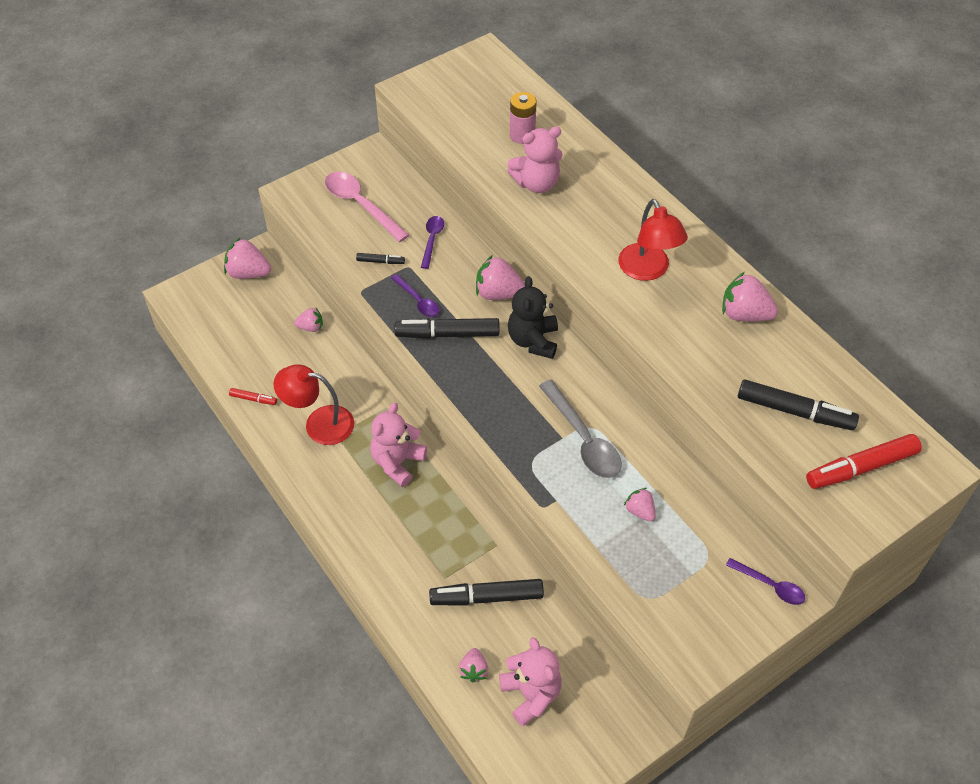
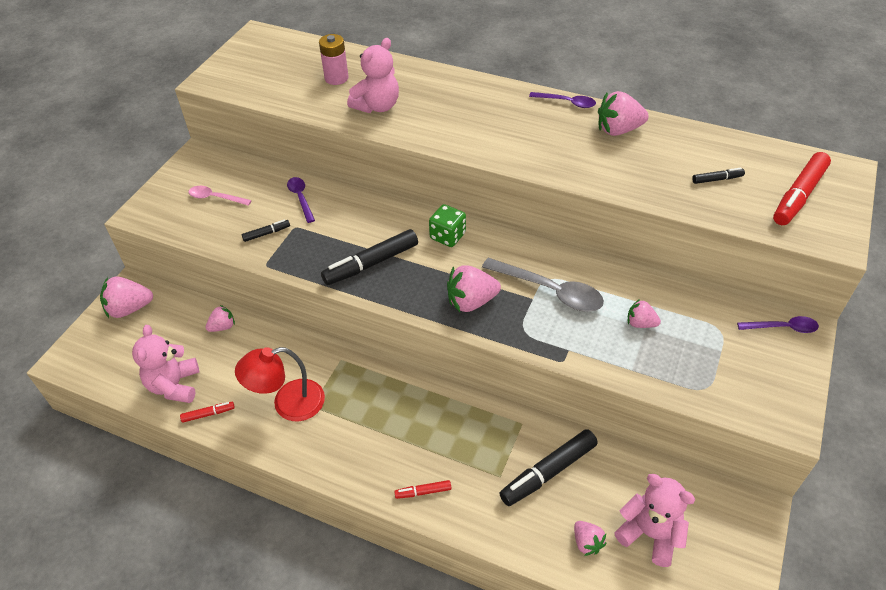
camera: 30 degrees left, 5 degrees down
pink spoon [325,172,409,242] -> pink spoon [188,186,252,206], size x0.58
pink teddy bear [370,403,427,487] -> pink teddy bear moved to [132,325,199,403]
purple spoon [391,274,439,317] -> purple spoon moved to [529,92,596,108]
pink strawberry [476,255,525,300] -> pink strawberry moved to [447,265,501,312]
black teddy bear [508,276,558,359] -> green dice [429,204,466,247]
red lamp [619,199,688,281] -> none
black marker [738,380,859,430] -> black marker [692,168,745,184], size x0.49
none -> red marker [394,480,451,499]

